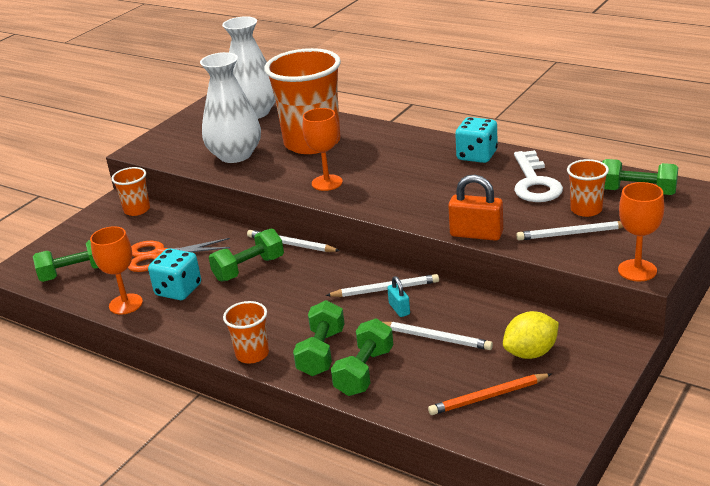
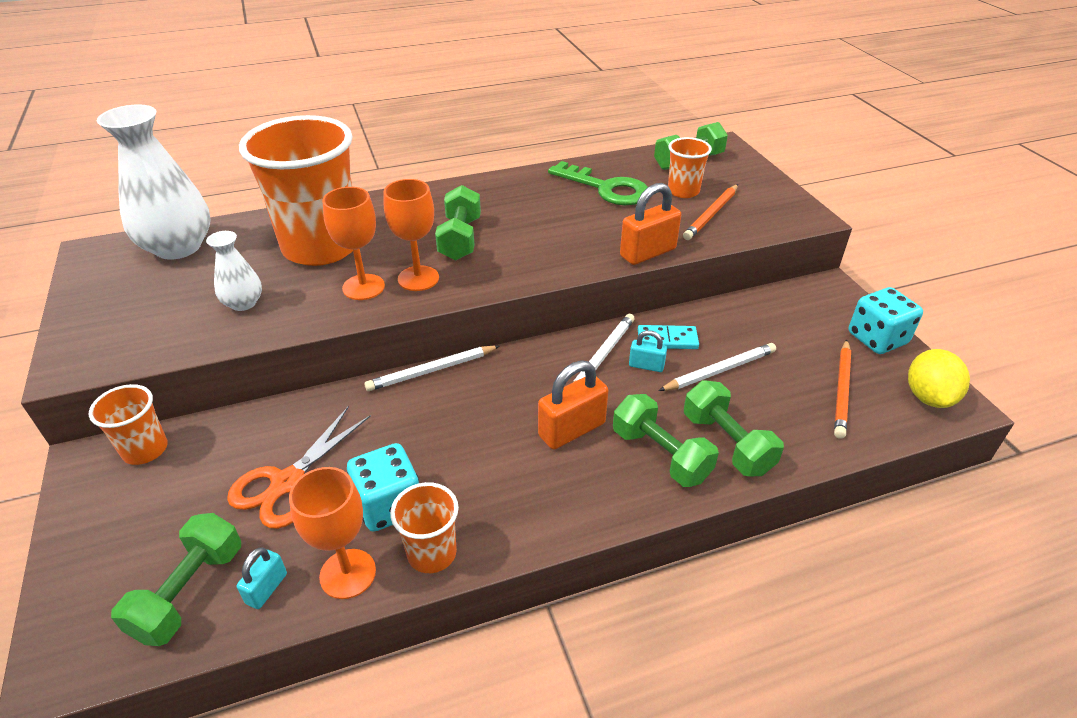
camera: 55 degrees left, 10 degrees up
white vase [200,52,261,163] -> white vase [206,231,262,311], size x0.51
green dumbbell [209,228,284,282] -> green dumbbell moved to [435,185,481,260]
orange cup [223,301,269,363] -> orange cup moved to [390,482,459,573]
turquoise dice [455,117,498,163] -> turquoise dice moved to [849,287,923,354]
yellow lemon [503,311,559,359] -> yellow lemon moved to [908,349,970,408]
white key [514,150,563,202] -> green key [548,161,648,205]
white pencil [516,221,623,241] -> orange pencil [683,184,738,240]
orange goblet [618,182,664,282] -> orange goblet moved to [322,187,385,300]
none -> turquoise padlock [237,547,287,609]
none -> orange padlock [538,360,608,450]
none -> turquoise domino [638,325,699,349]

